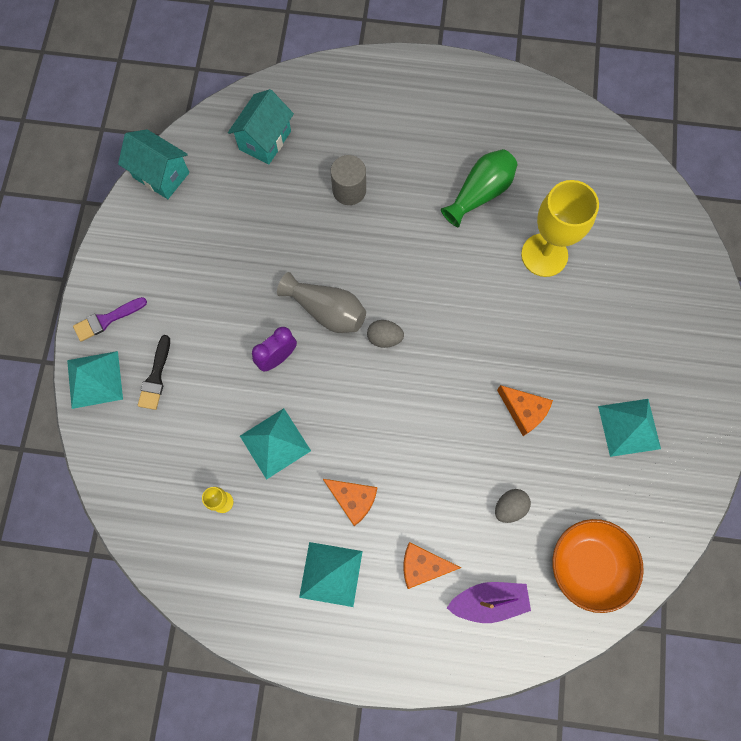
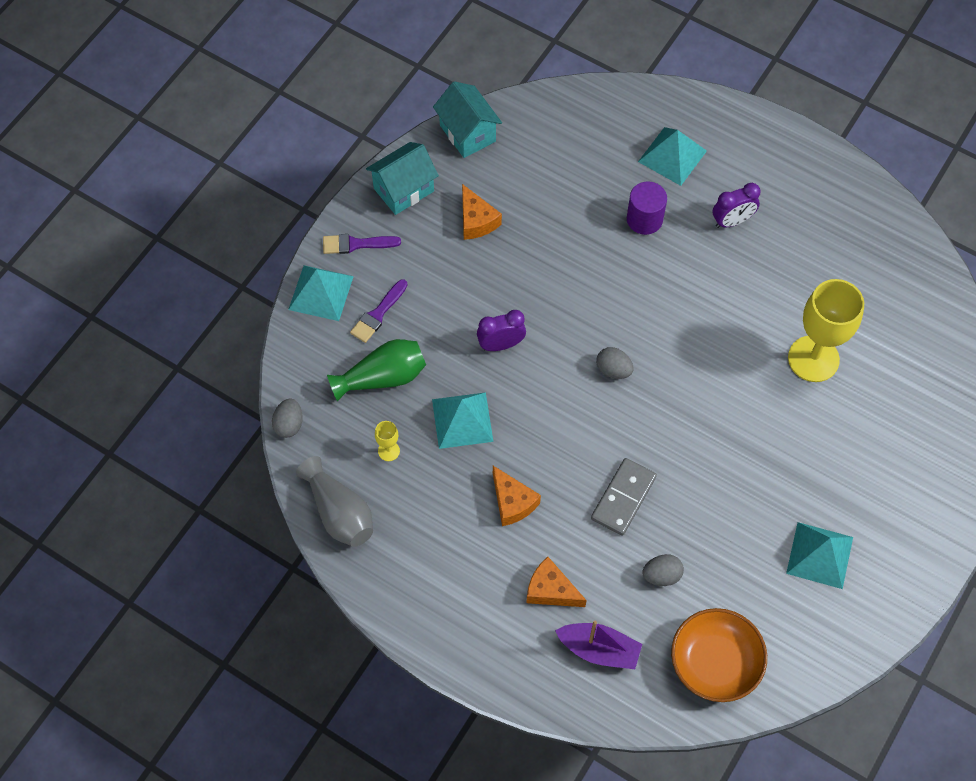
camera: 25 degrees right, 10 degrees down
black brush [138,335,170,410] -> purple brush [350,279,408,343]
turquoise house [228,89,294,165] -> turquoise house moved to [366,142,439,215]
grey vase [277,272,366,333] -> grey vase moved to [296,456,373,547]
turquoise pyramid [299,542,363,607] -> turquoise pyramid moved to [638,127,707,186]
grey cylinder [331,155,366,205] -> purple cylinder [627,181,667,235]
green vase [441,149,518,227] -> green vase moved to [327,339,426,401]
orange cheese [497,385,553,436] -> orange cheese moved to [462,184,502,240]
none -> grey egg [272,398,303,438]
none -> grey domino [591,458,657,536]
none -> purple clock [713,183,760,228]

